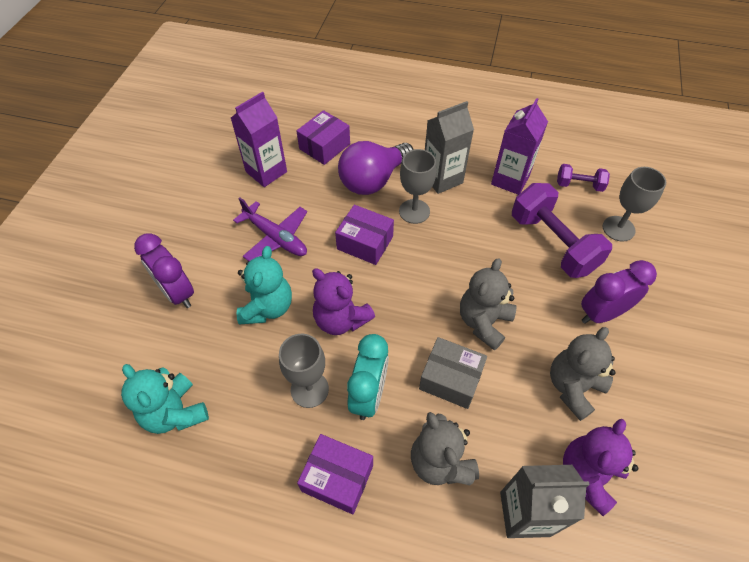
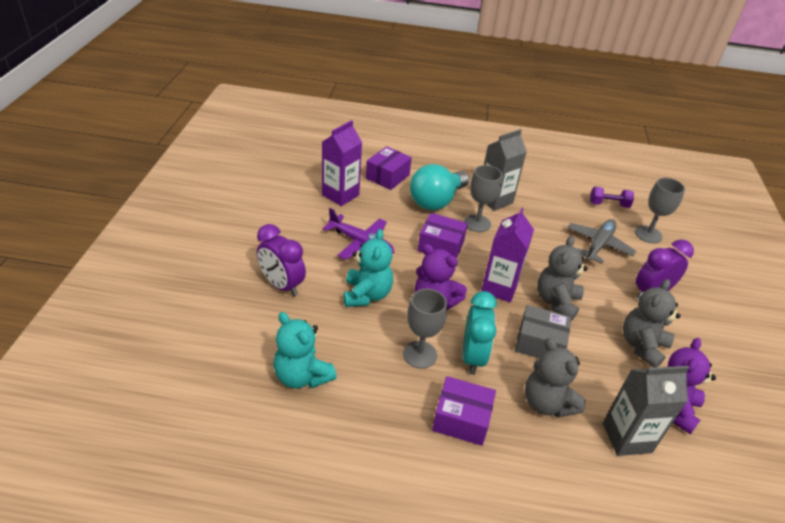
camera: 10 degrees left, 15 degrees down
purple light bulb [338,141,414,195] -> turquoise light bulb [410,164,469,210]
purple carton [491,98,548,195] -> purple carton moved to [481,208,534,302]
purple dumbbell [512,183,612,278] -> grey plane [567,219,636,264]

